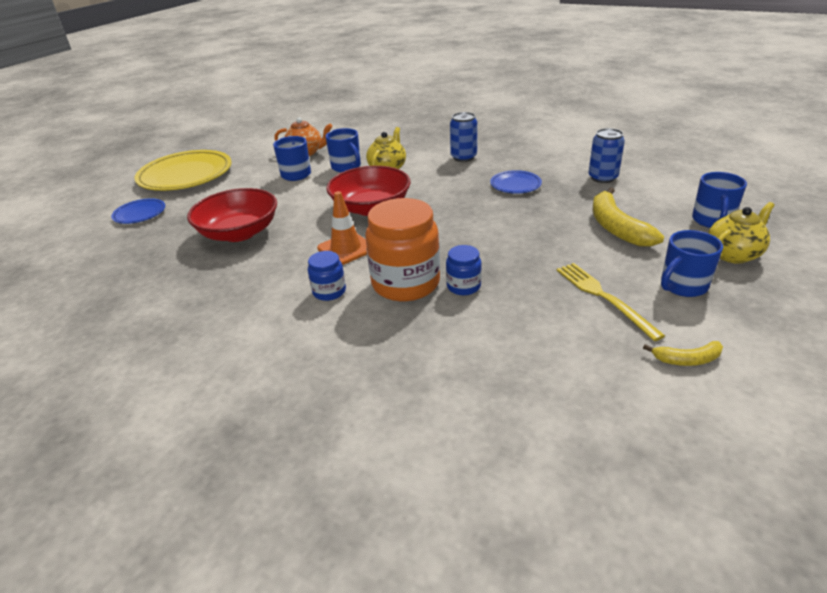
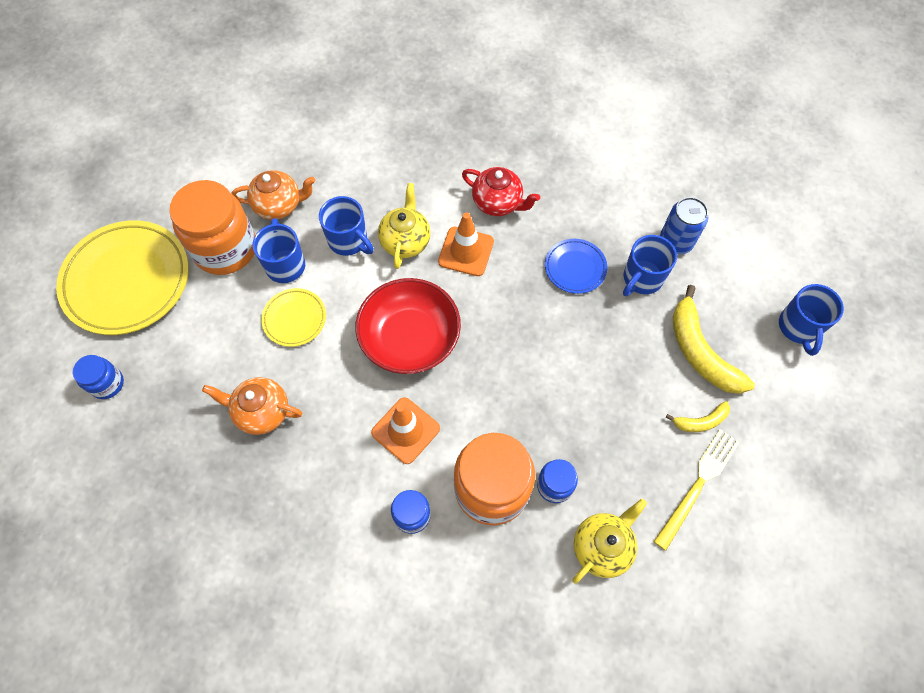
camera: 15 degrees left, 30 degrees up
blue plate [111,198,165,224] -> blue jar [73,355,124,399]
red bowl [187,188,277,242] -> orange teapot [202,377,302,435]
blue can [450,112,477,162] -> red teapot [462,167,540,216]
yellow fork [556,263,665,341] -> yellow fork turned 75 degrees clockwise [654,429,740,551]
yellow banana [643,341,723,366] -> yellow banana moved to [666,401,730,432]
blue mug [661,230,723,297] -> blue mug moved to [623,235,677,296]
yellow teapot [708,202,774,264] -> yellow teapot moved to [572,499,647,584]
none -> orange jar [169,180,255,275]
none -> yellow plate [261,288,326,347]
none -> orange traffic cone [438,212,494,276]

